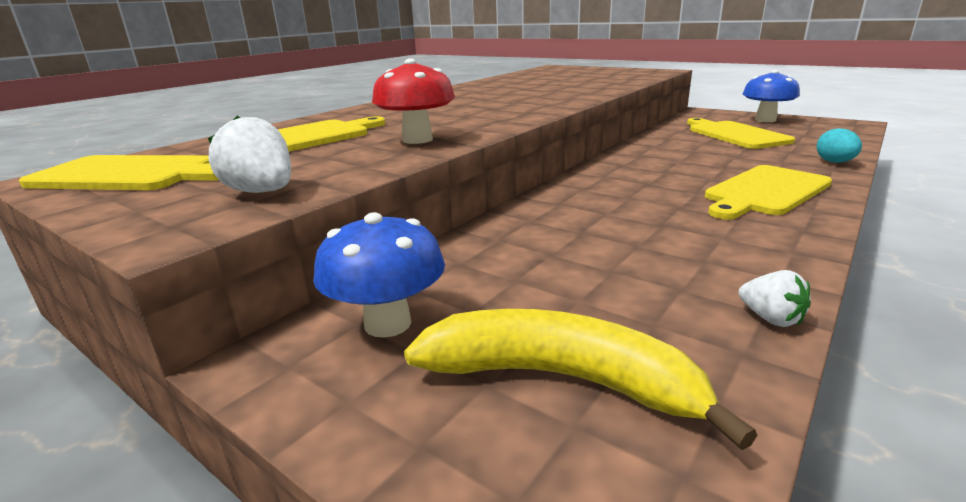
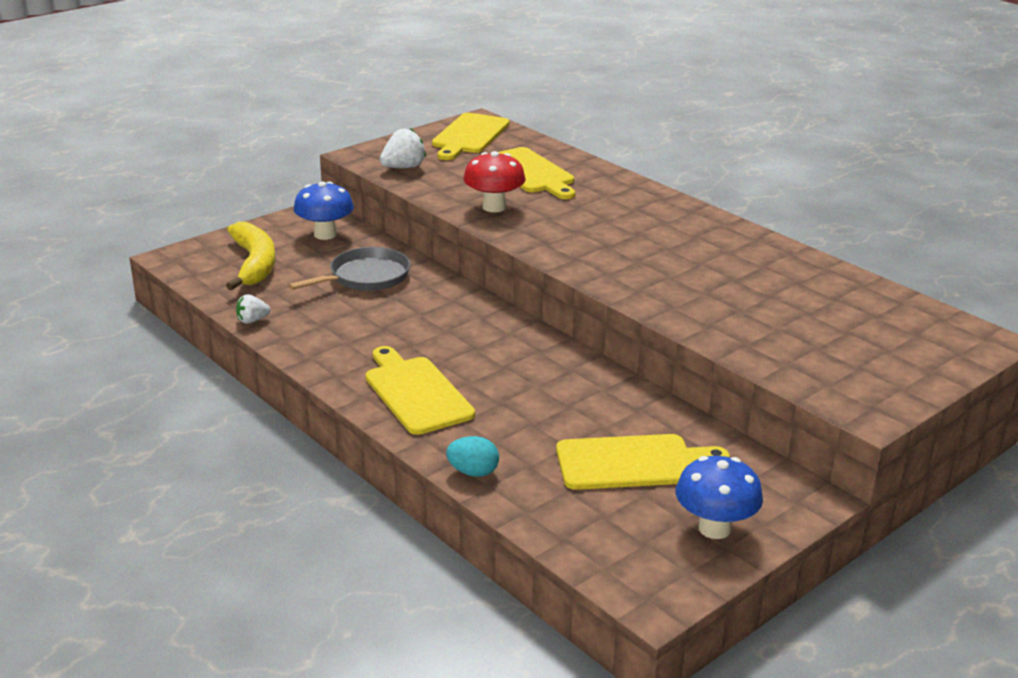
camera: 100 degrees right, 5 degrees up
yellow banana [404,309,757,450] -> yellow banana turned 45 degrees counterclockwise [226,222,275,290]
none -> grey pan [288,247,410,291]

